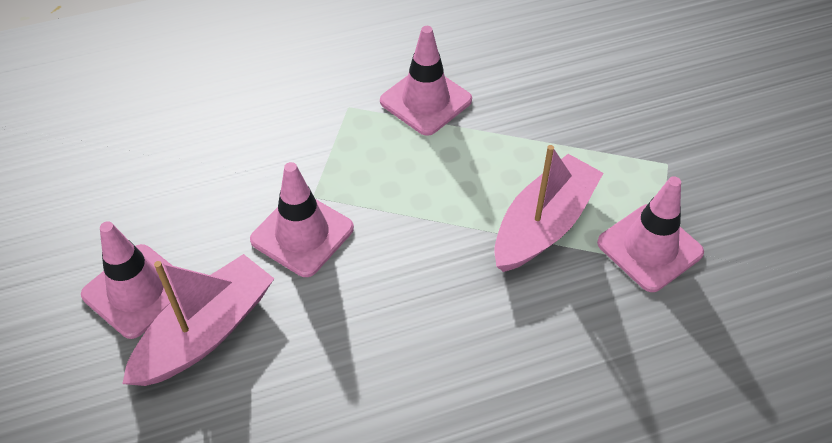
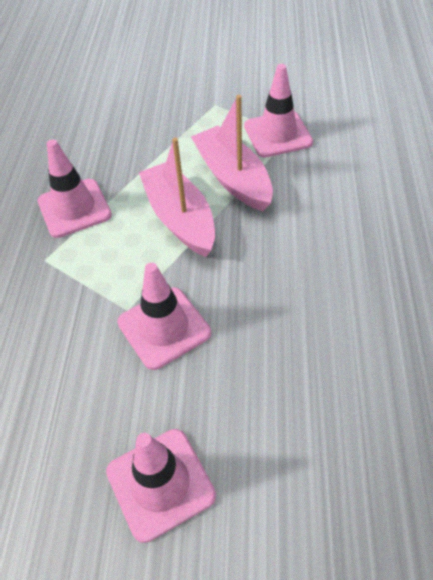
camera: 65 degrees left, 0 degrees up
pink boat [122,254,274,386] -> pink boat moved to [139,138,215,257]

